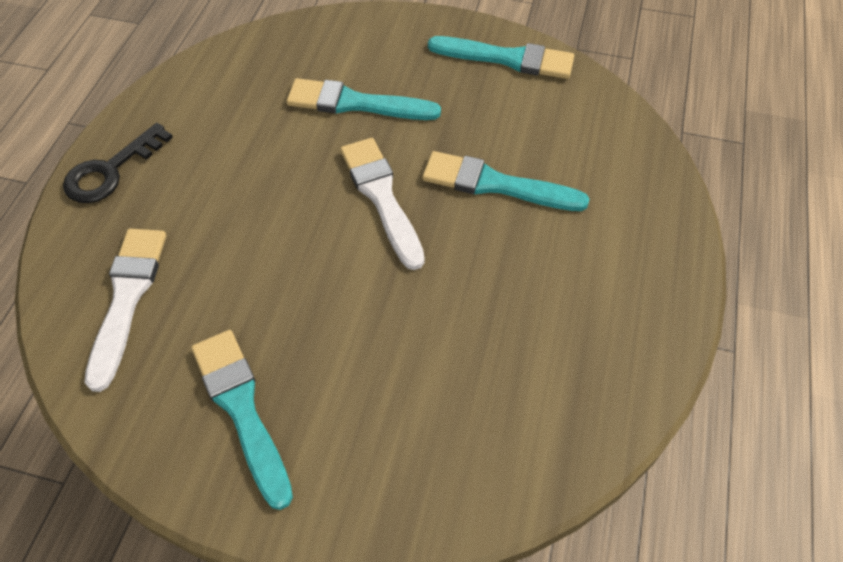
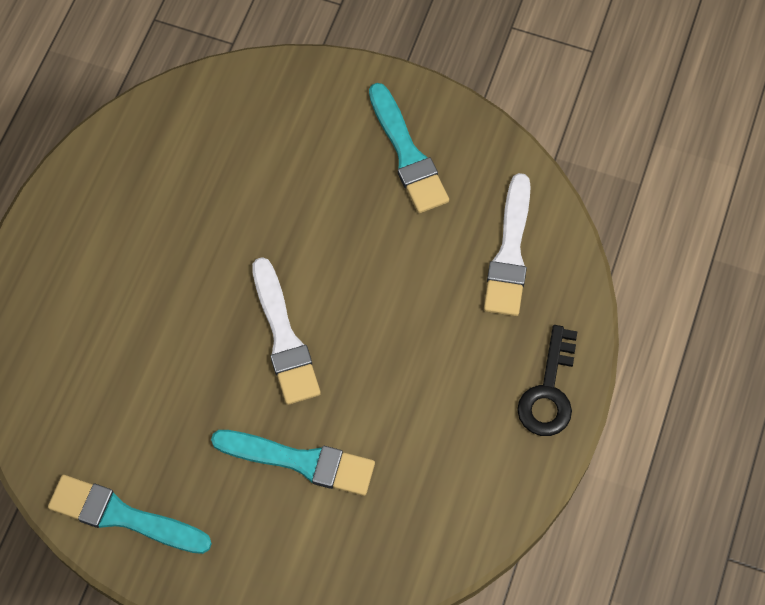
camera: 175 degrees left, 10 degrees up
black key [63,123,173,203] -> black key turned 150 degrees clockwise [517,325,578,436]
turquoise brush [422,151,590,211] -> none

